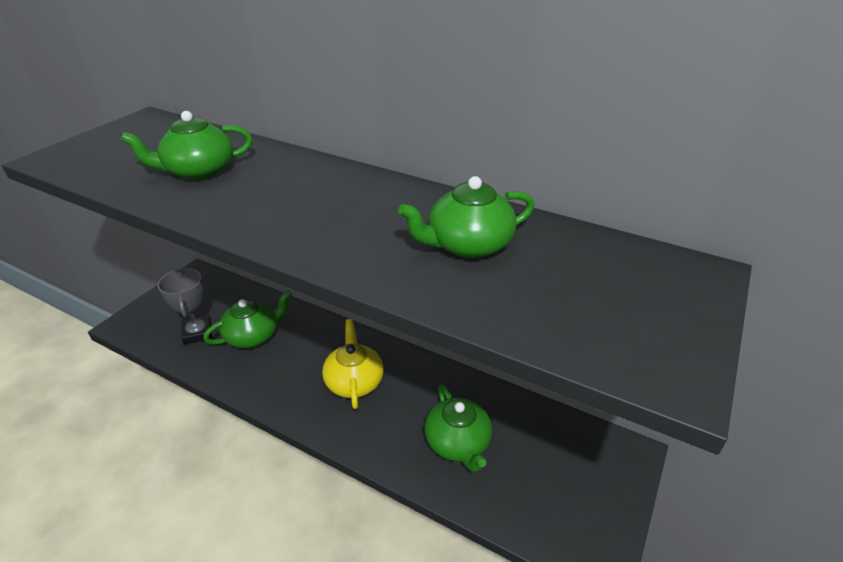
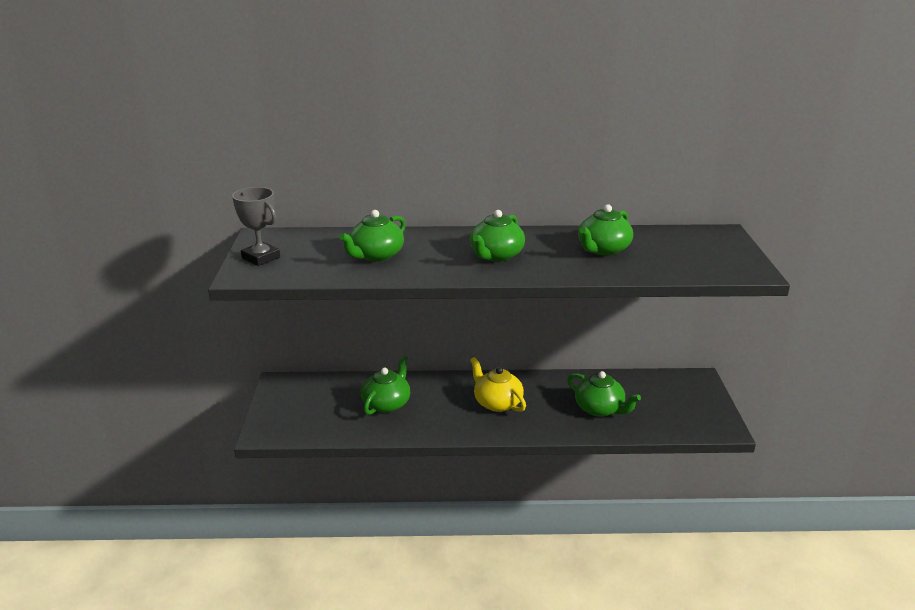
camera: 30 degrees left, 10 degrees down
grey trophy [157,268,212,345] -> grey trophy moved to [232,187,280,266]
none -> green teapot [470,210,525,262]

